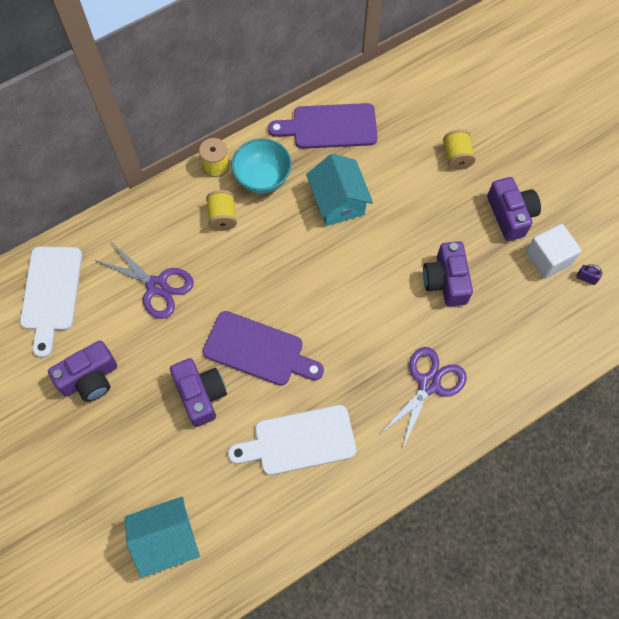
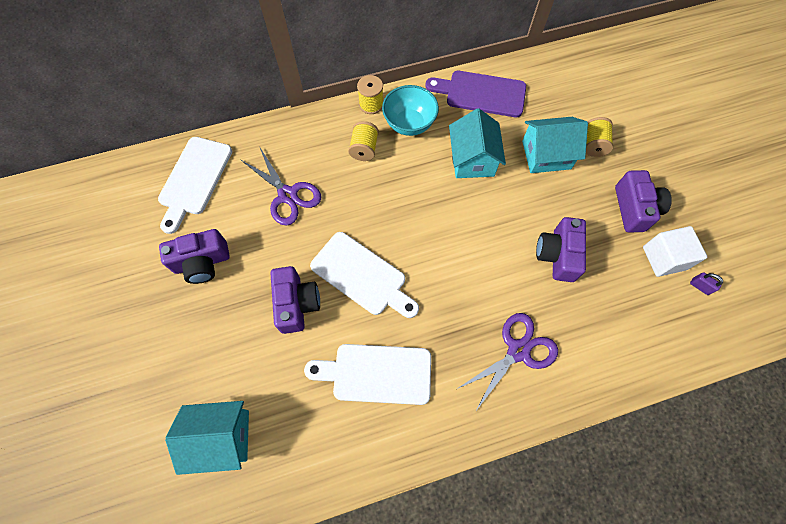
camera: 15 degrees right, 0 degrees up
purple cutting board [203,311,324,386] -> white cutting board [310,232,419,318]
none -> turquoise house [522,117,588,173]

